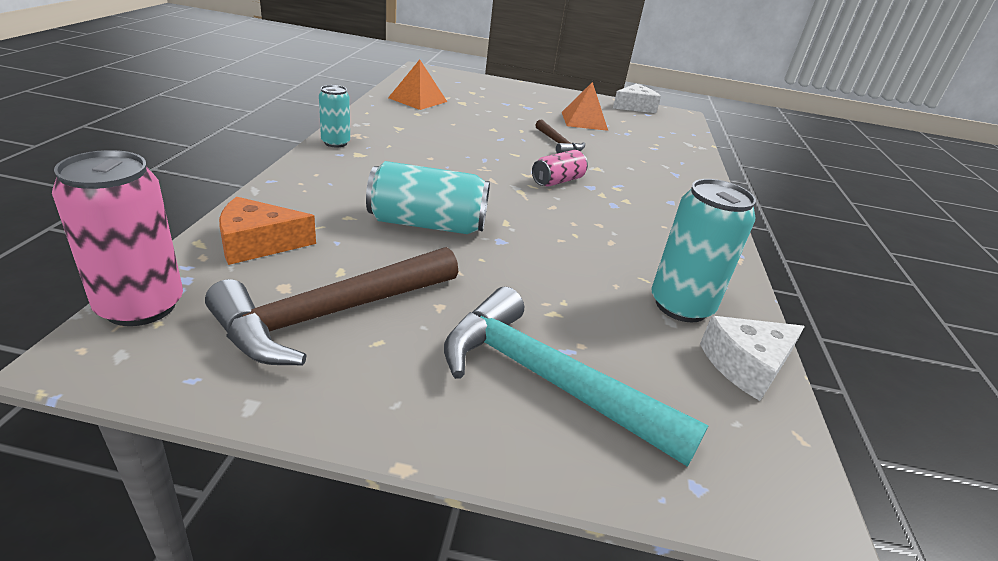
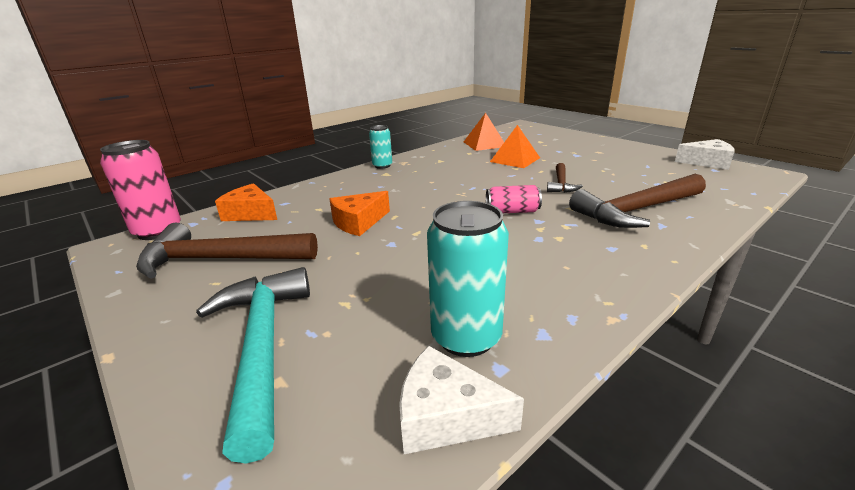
camera: 45 degrees right, 5 degrees down
turquoise can [366,161,490,234] -> orange cheese [329,191,390,236]
orange pyramid [562,82,608,131] -> orange pyramid moved to [490,125,540,168]
none -> brown hammer [569,174,706,228]

